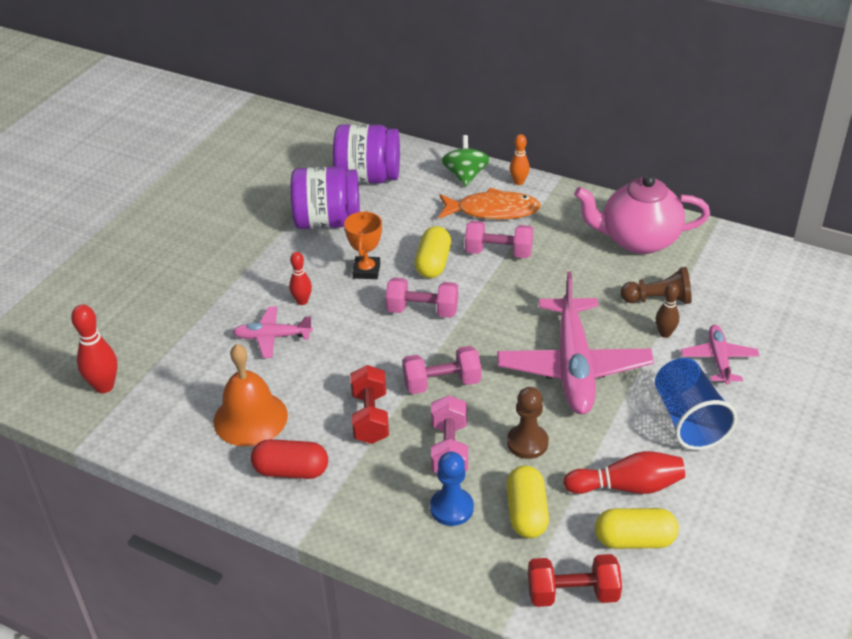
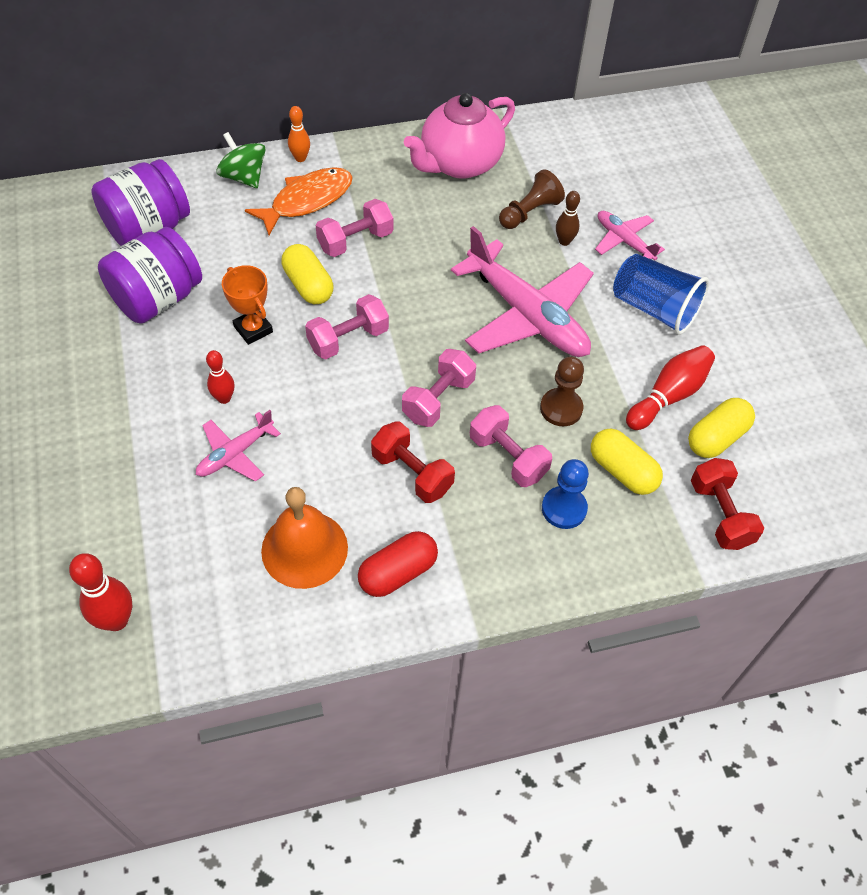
camera: 45 degrees left, 15 degrees up
red dumbbell [528,554,622,607] -> red dumbbell turned 60 degrees counterclockwise [691,458,764,550]

